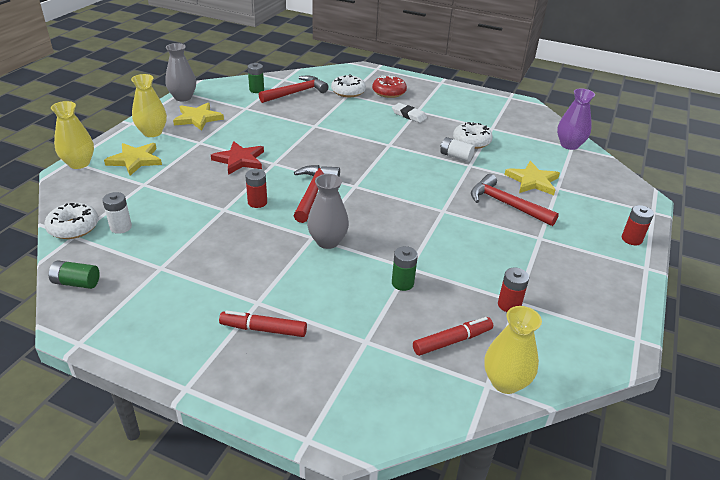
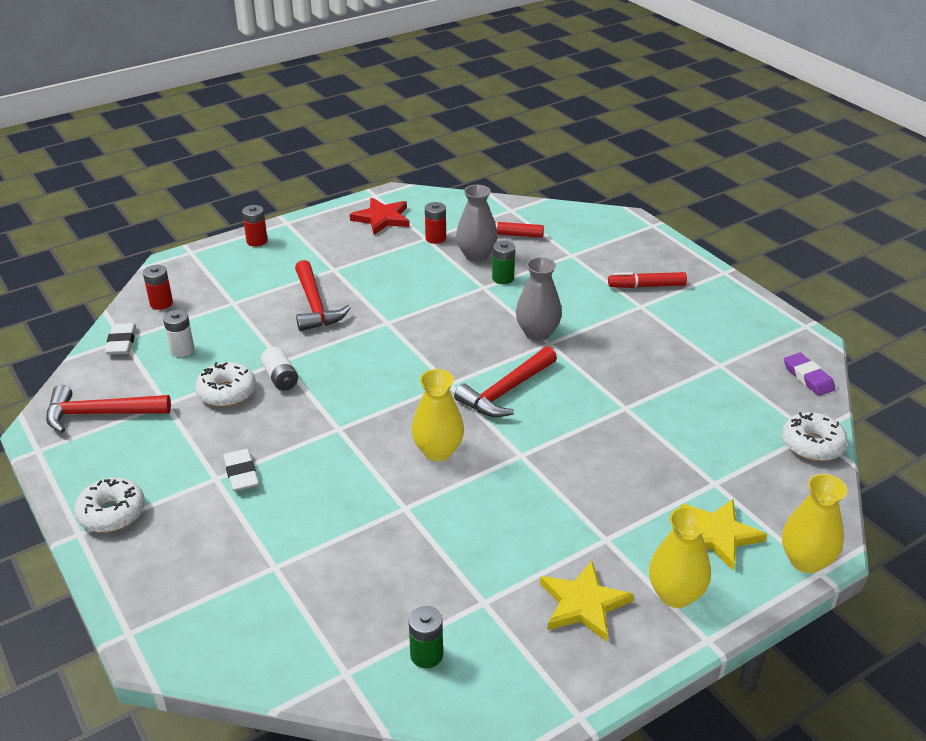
camera: 145 degrees left, 0 degrees up
green battery [49,260,100,289] -> purple eraser [784,353,836,396]
white battery [102,192,132,234] -> white battery moved to [163,310,194,357]
grey vase [165,43,196,101] -> grey vase moved to [456,185,498,262]
red star [211,141,264,175] -> red star moved to [350,198,410,235]
red marker [219,310,307,337] -> red marker turned 135 degrees clockwise [608,272,687,288]
red battery [245,169,267,208] -> red battery moved to [143,265,173,310]
red hammer [259,76,328,103] -> red hammer moved to [46,385,171,433]
white donut [331,74,366,97] -> white donut moved to [74,478,145,532]
red donut [372,75,407,98] -> none
yellow vase [484,306,542,394] -> yellow vase moved to [411,369,464,461]
yellow star [504,161,560,195] -> none
purple vase [557,89,595,150] -> white eraser [105,323,136,355]

